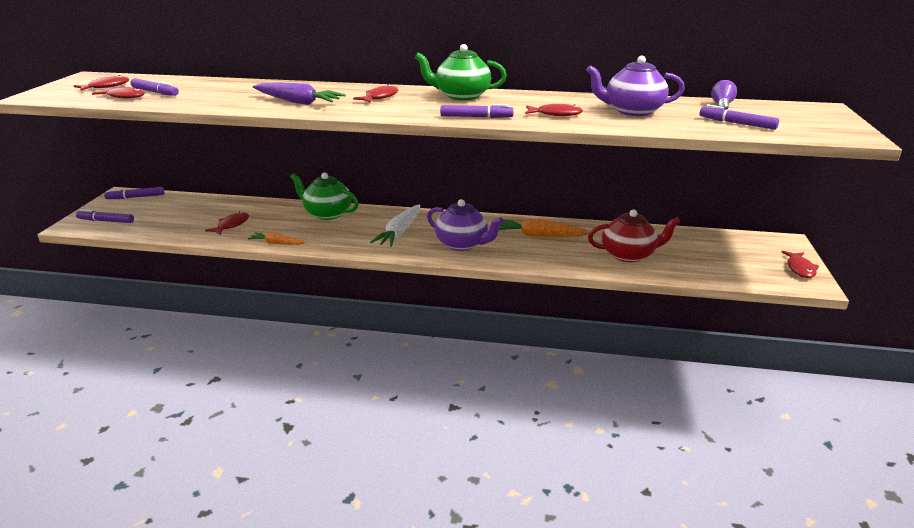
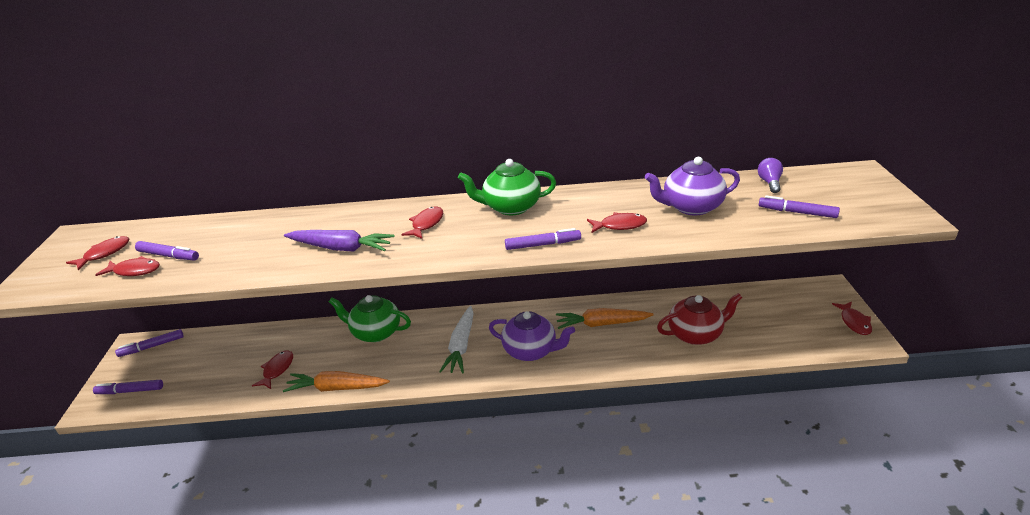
camera: 10 degrees left, 5 degrees up
orange carrot [248,232,305,245] -> orange carrot [283,371,390,392], size x1.66

